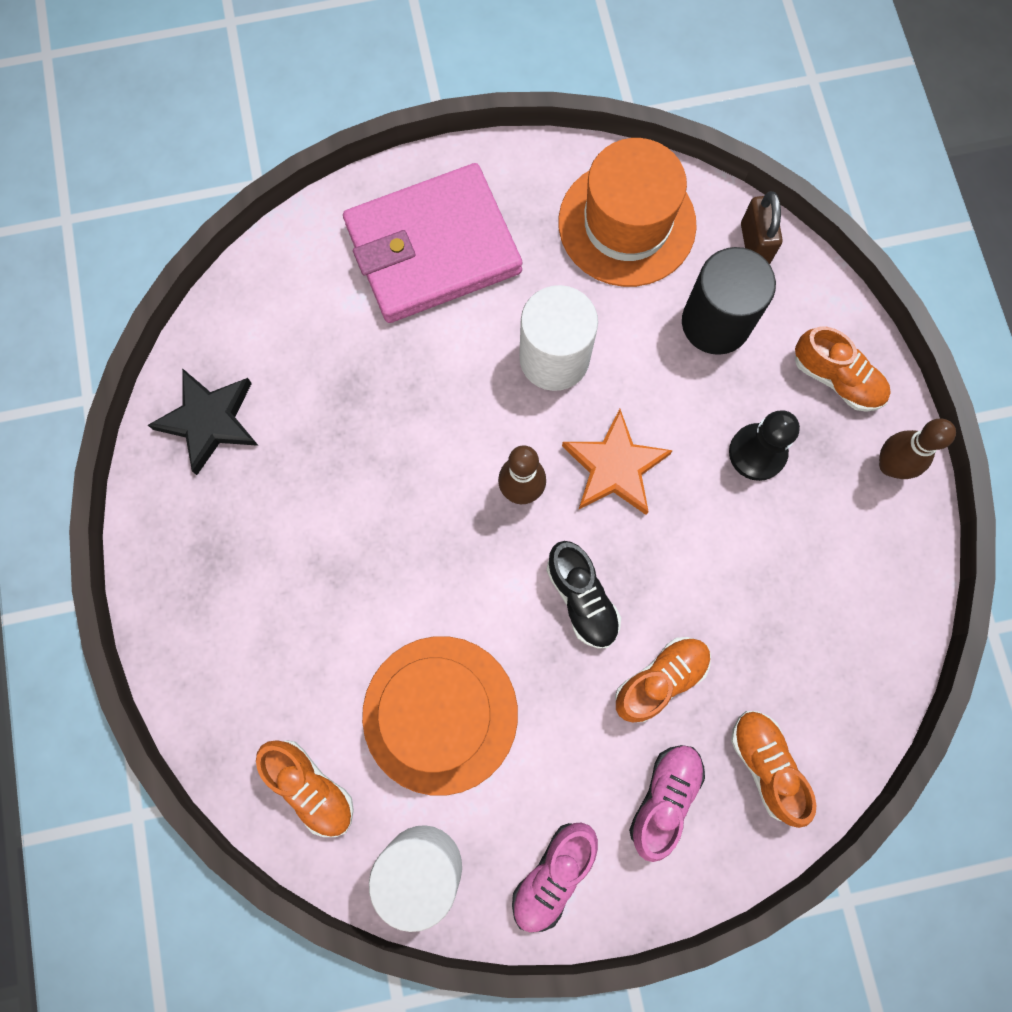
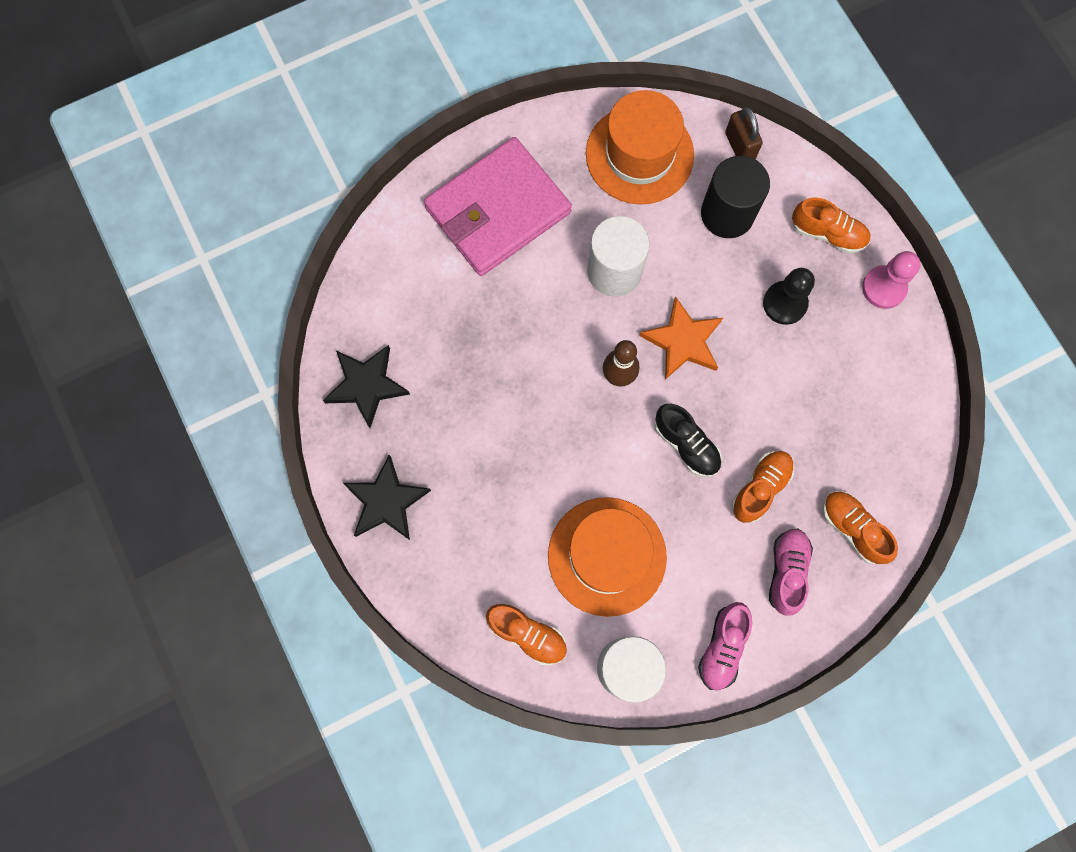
camera: 15 degrees left, 0 degrees up
brown bowling pin [879,419,956,479] -> pink pawn [862,251,920,309]
none -> black star [343,455,431,540]

